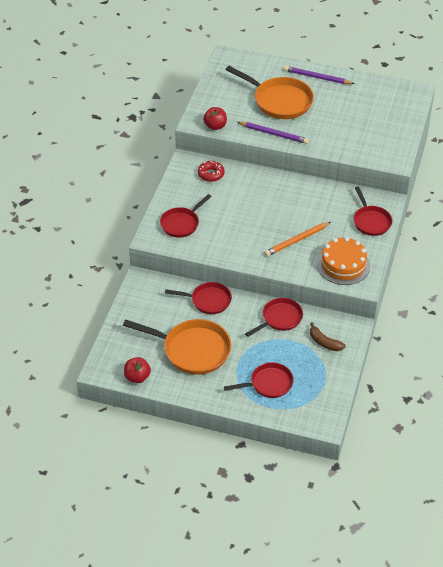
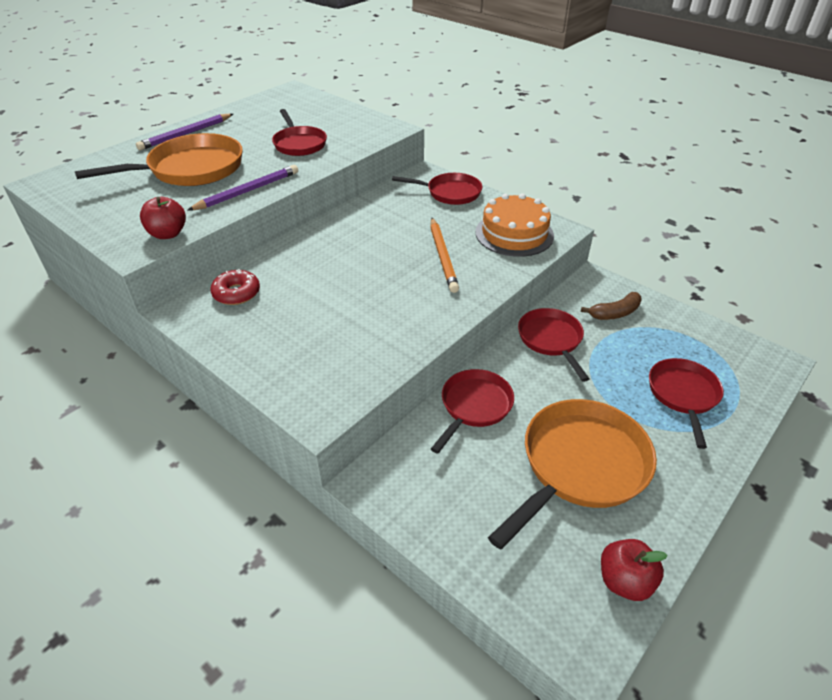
camera: 65 degrees left, 5 degrees down
red pan [160,194,212,238] -> red pan moved to [272,109,327,156]

